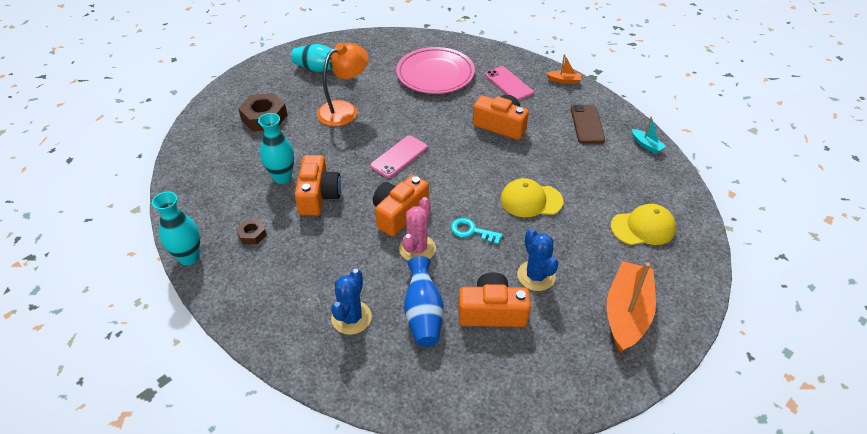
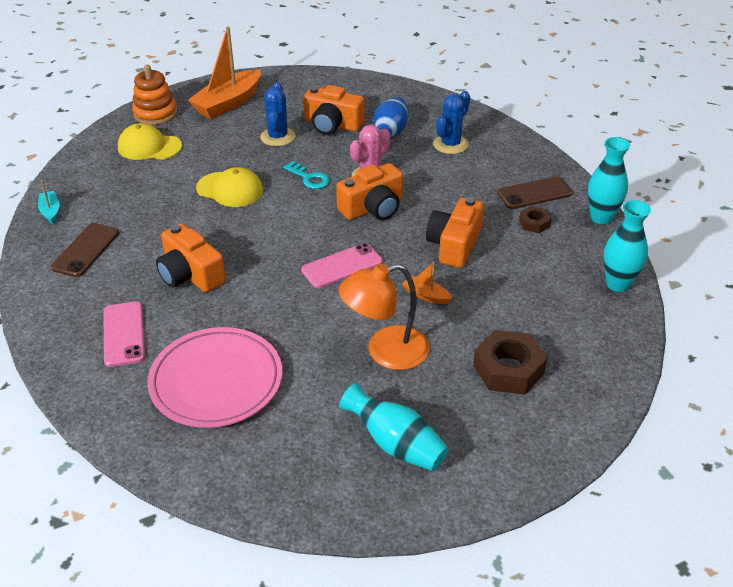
camera: 160 degrees left, 5 degrees down
turquoise vase [258,113,294,184] -> turquoise vase moved to [604,200,651,292]
orange boat [546,54,581,84] -> orange boat moved to [402,262,452,304]
none -> orange stacking toy [132,65,177,125]
none -> brown phone [497,176,573,209]

